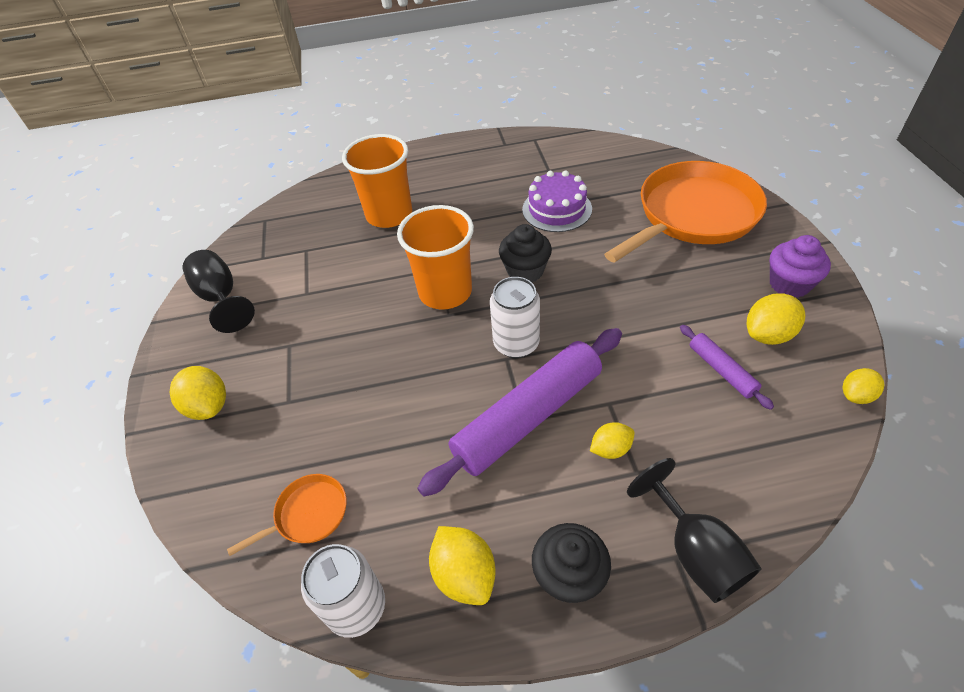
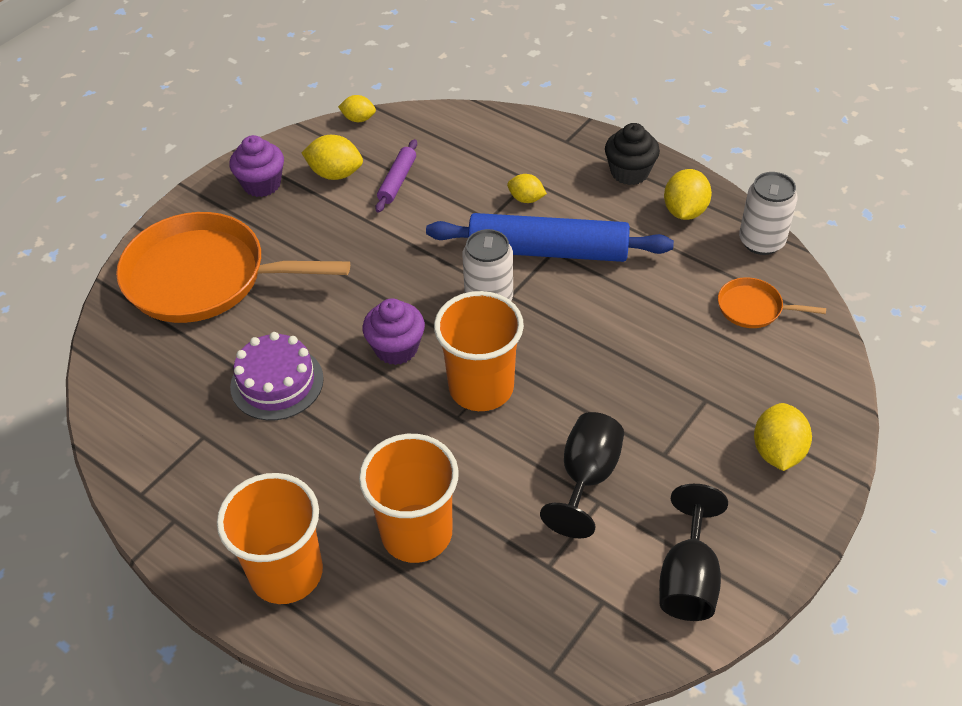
camera: 135 degrees left, 0 degrees up
purple rolling pin [417,328,622,496] -> blue rolling pin [426,213,674,262]
black cupcake [499,224,552,282] -> purple cupcake [363,298,425,365]
black goblet [627,458,762,603] -> black goblet moved to [540,412,624,538]
none -> orange cup [217,473,323,604]

